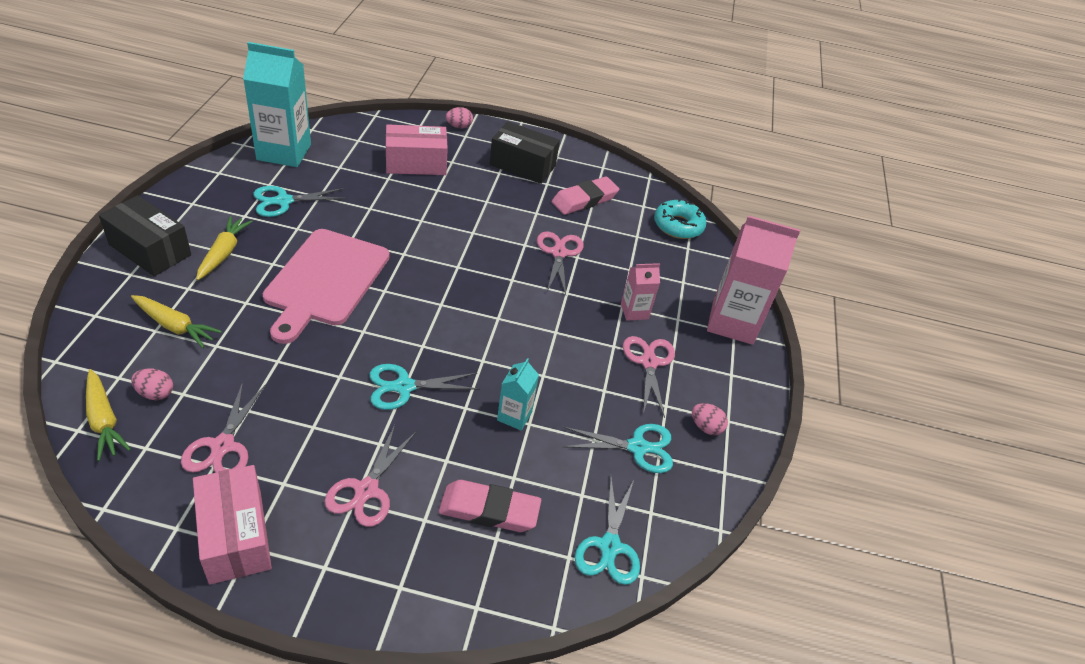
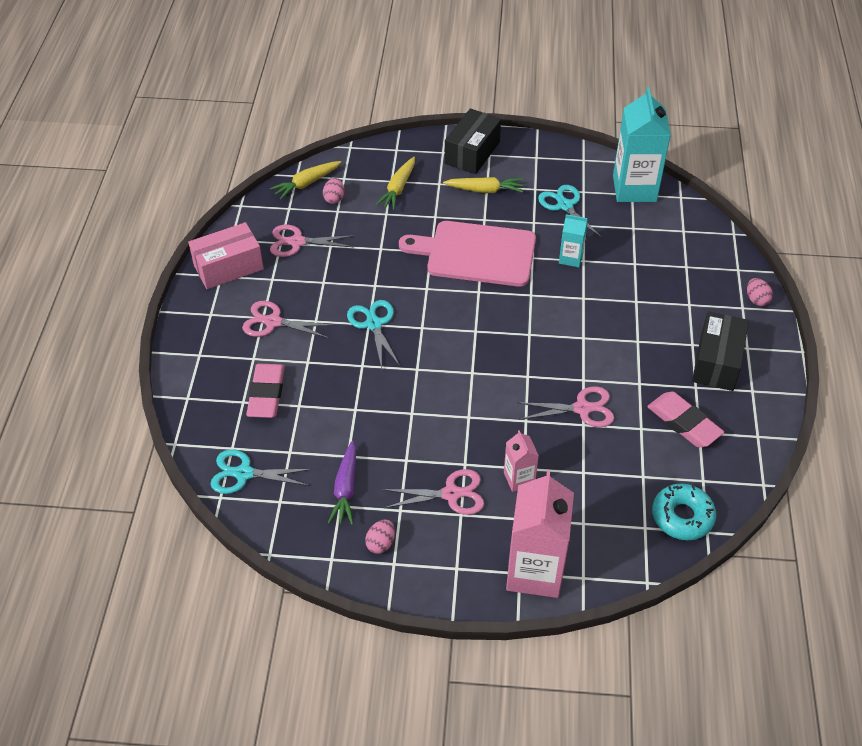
camera: 90 degrees right, 5 degrees up
pink box [386,124,448,175] -> none
turquoise carton [497,358,539,431] -> turquoise carton moved to [559,214,588,267]
turquoise scissors [562,424,673,473] -> purple carrot [328,440,356,525]

